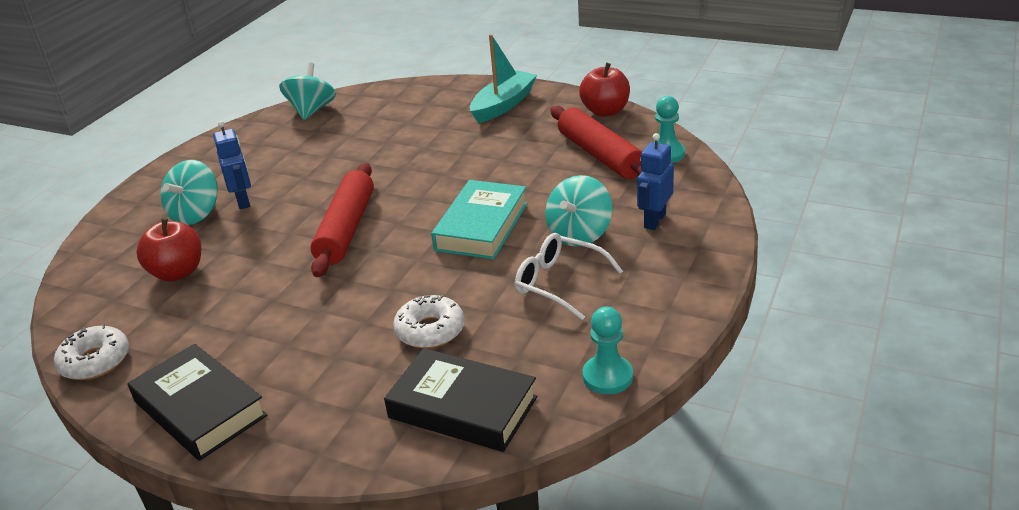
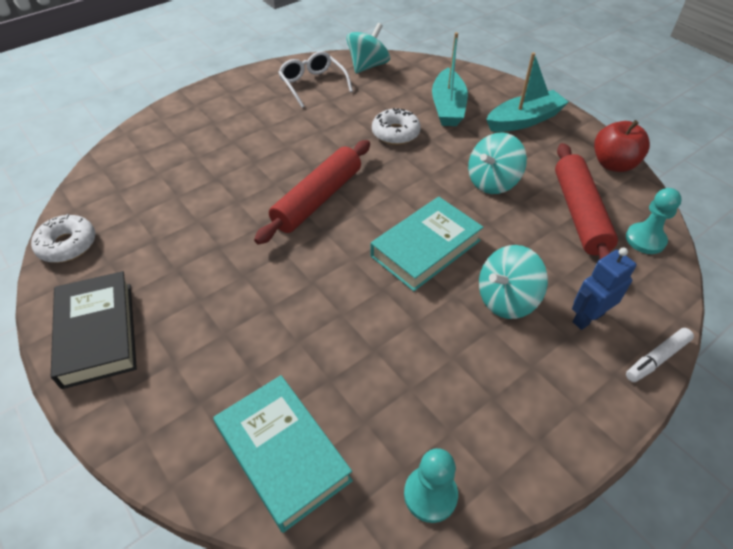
camera: 25 degrees right, 15 degrees up
red apple [136,218,201,282] -> none
turquoise spinning top [160,160,218,225] -> turquoise spinning top moved to [468,132,527,194]
blue robot [213,121,251,209] -> none
black book [384,348,537,452] -> turquoise book [213,375,353,533]
white donut [393,295,464,348] -> white donut moved to [372,108,421,145]
white glasses [515,233,623,320] -> white glasses moved to [278,51,353,108]
none -> turquoise boat [432,32,468,126]
none -> white marker [626,328,694,382]

